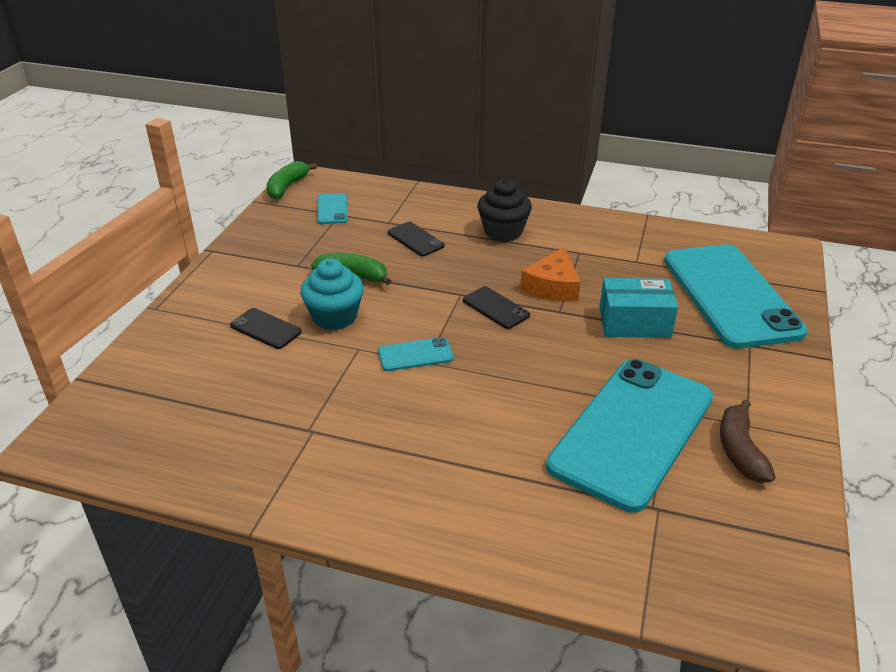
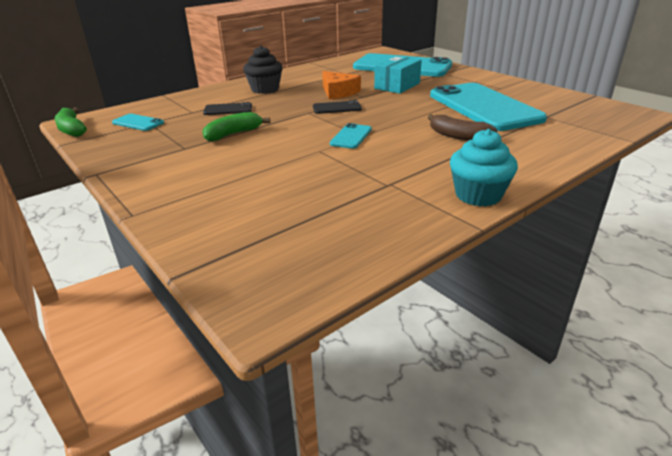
camera: 55 degrees left, 5 degrees down
black phone [230,308,302,349] -> none
turquoise cupcake [300,259,364,330] -> turquoise cupcake moved to [450,129,518,206]
brown banana [720,399,776,483] -> brown banana moved to [428,114,497,141]

